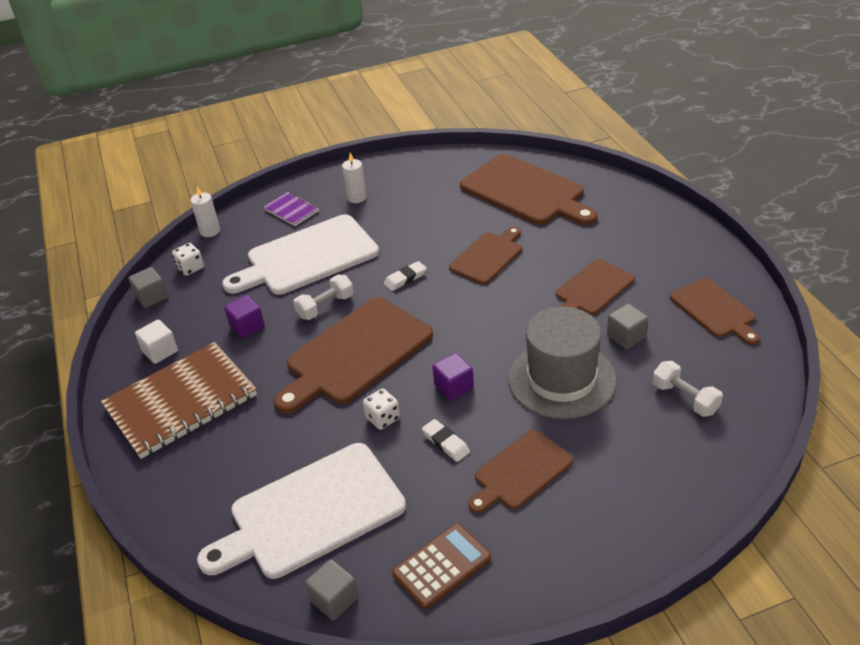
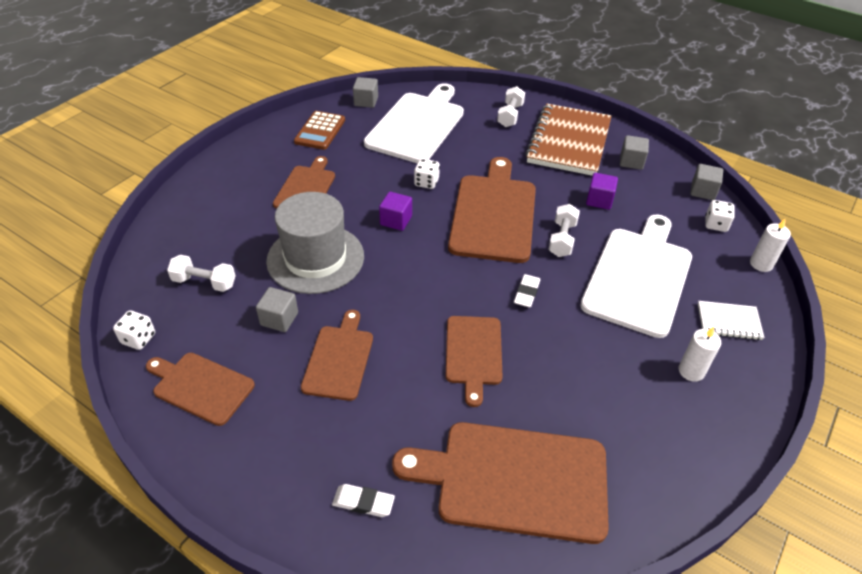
camera: 140 degrees right, 5 degrees up
white cube [135,319,178,364] -> grey cube [620,135,649,170]
purple notebook [264,192,319,226] -> white notebook [698,301,765,340]
white eraser [422,419,470,462] -> white eraser moved to [332,484,395,517]
none -> white dice [113,310,155,350]
none -> white dumbbell [497,86,525,127]

